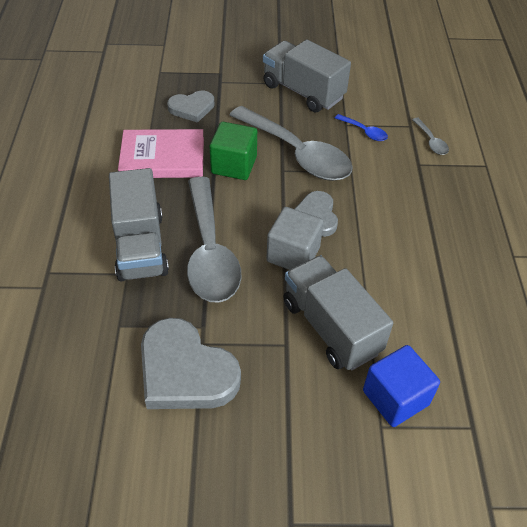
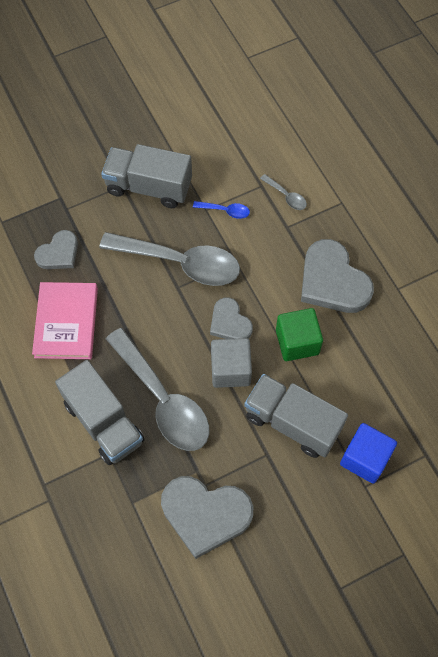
camera: 25 degrees left, 15 degrees up
pink book [118,129,204,178] -> pink book turned 60 degrees counterclockwise [32,282,98,359]
green cube [210,122,257,180] -> green cube moved to [276,308,323,361]
none -> grey heart [301,239,374,313]

